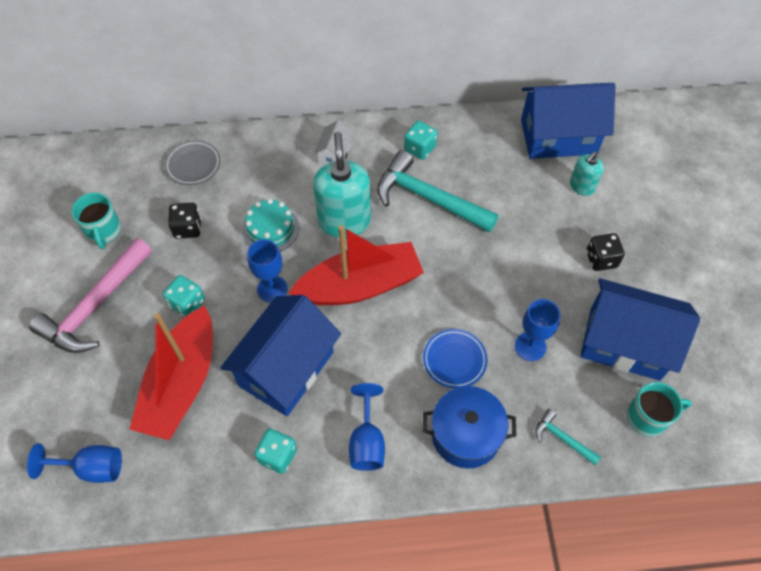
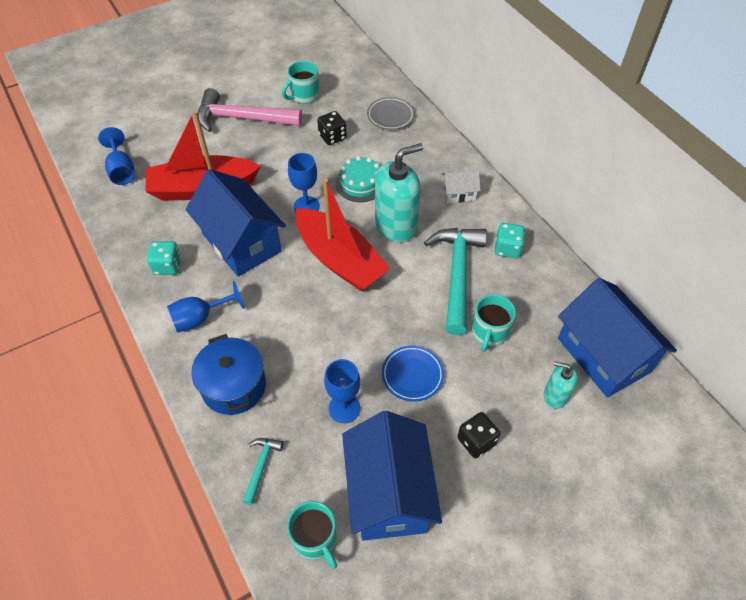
camera: 65 degrees right, 5 degrees down
turquoise dice [163,275,205,317] -> none
blue house [220,295,341,416] -> blue house turned 45 degrees clockwise [185,169,286,277]
blue plate [423,329,487,388] -> blue plate moved to [382,345,444,402]
none -> turquoise mug [472,294,516,352]

